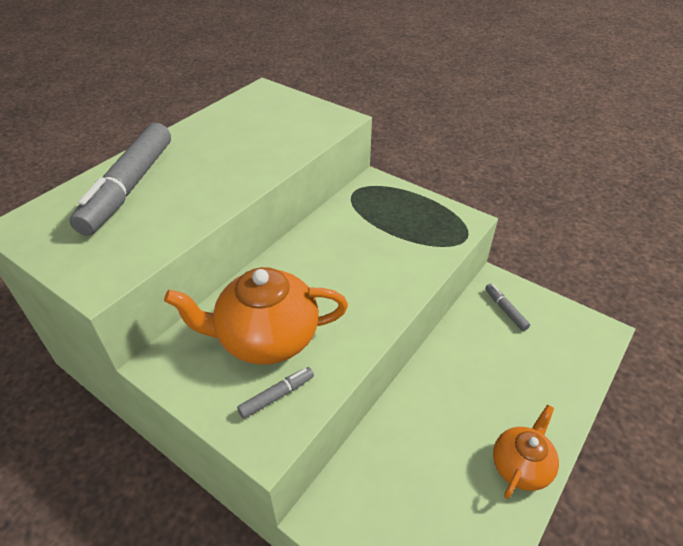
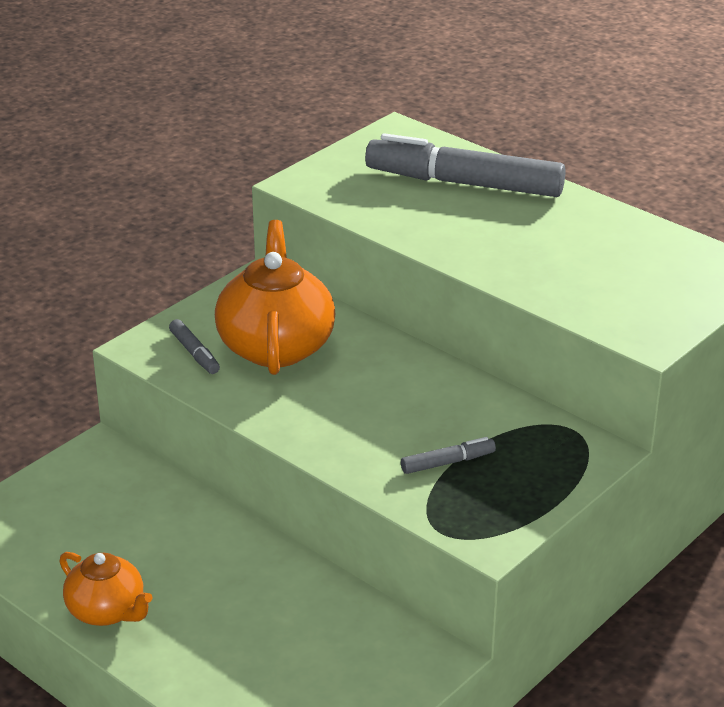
camera: 95 degrees right, 10 degrees down
grey marker [485,284,530,331] -> grey marker moved to [401,437,496,474]

